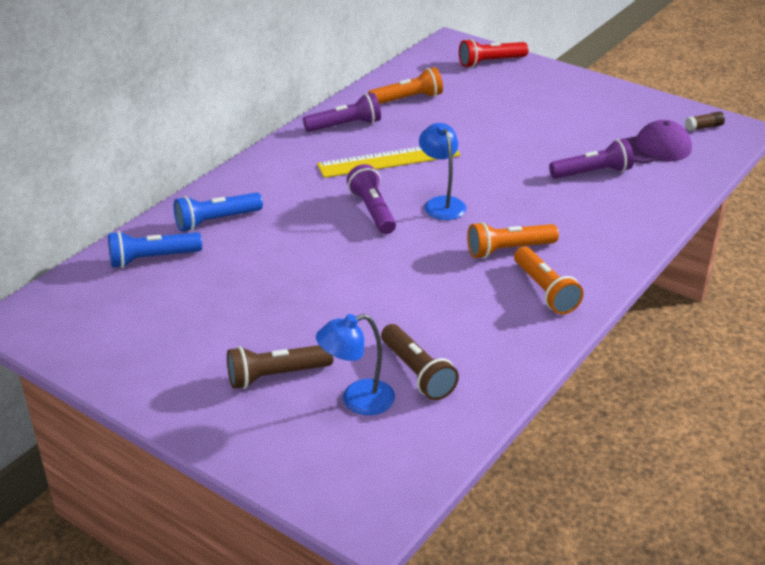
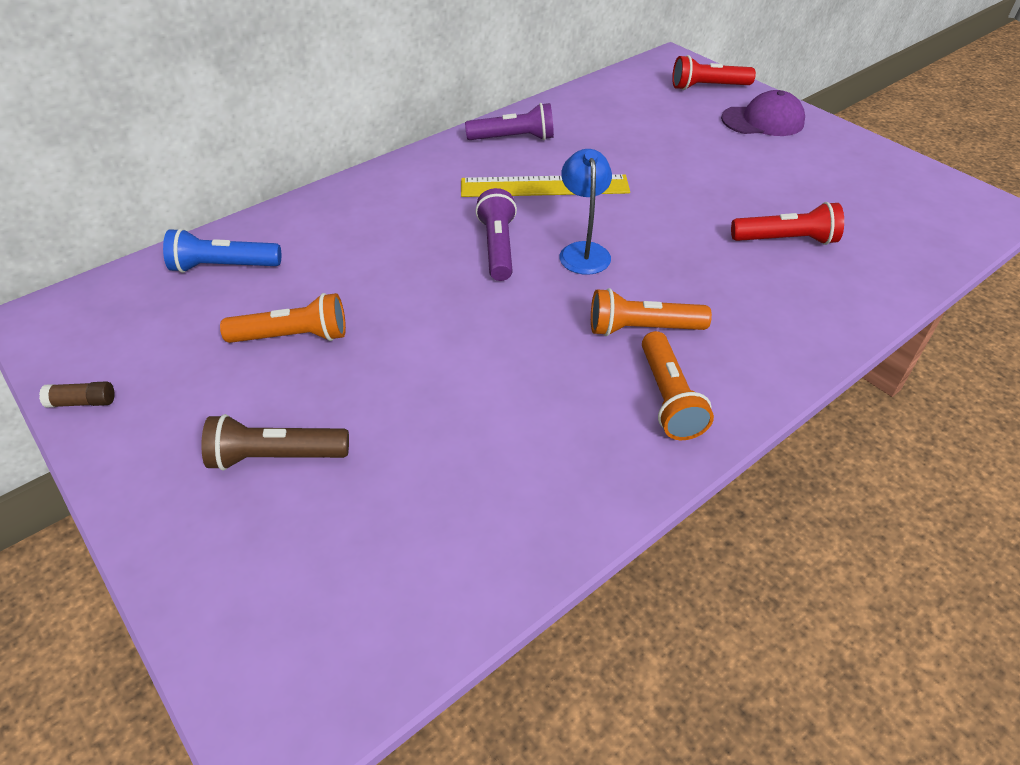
camera: 15 degrees right, 10 degrees up
blue flashlight [174,192,263,231] -> none
blue lamp [316,314,395,415] -> none
orange flashlight [368,67,443,104] -> orange flashlight moved to [220,293,346,343]
brown flashlight [381,324,459,400] -> none
purple flashlight [549,139,634,179] -> red flashlight [731,202,844,245]
purple cap [620,120,692,164] -> purple cap moved to [721,90,805,136]
brown glue stick [685,112,725,131] -> brown glue stick moved to [39,381,114,408]

